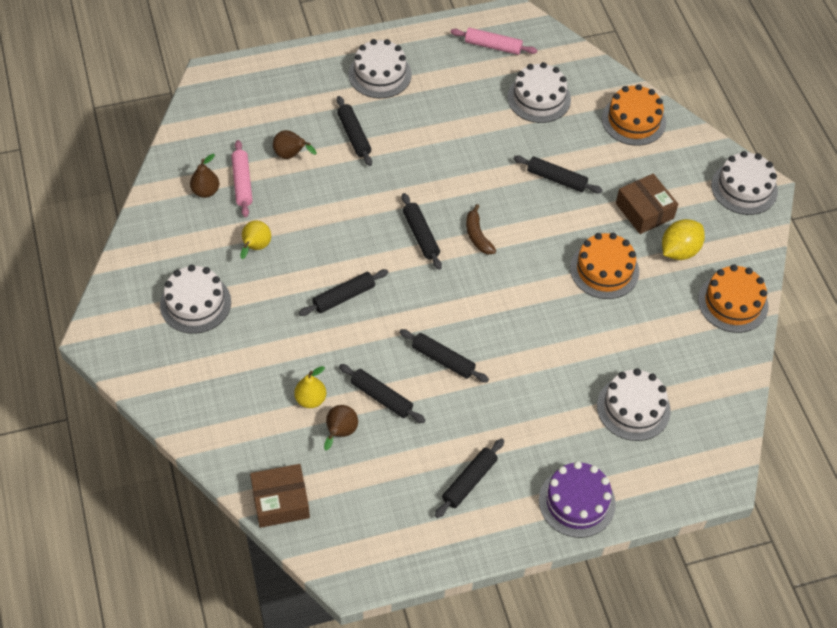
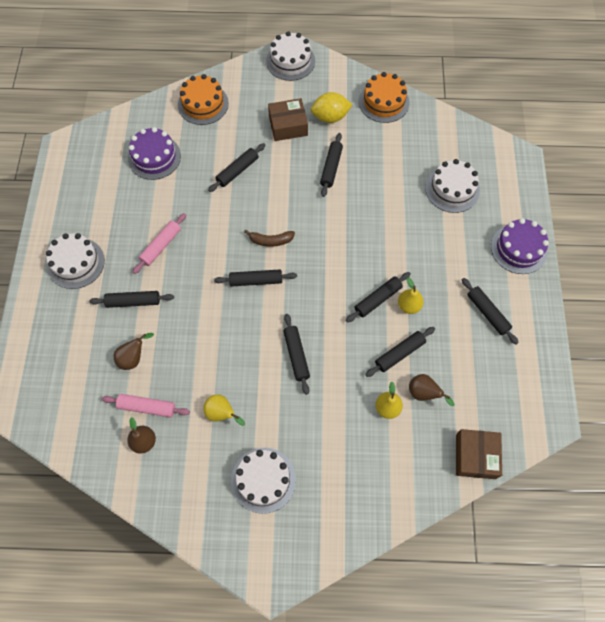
camera: 70 degrees left, 10 degrees up
pink rolling pin [450,28,537,55] -> pink rolling pin moved to [133,213,186,274]
white cake [507,62,571,123] -> purple cake [128,127,181,180]
orange cake [570,233,639,299] -> black rolling pin [320,133,343,197]
yellow lemon [662,219,705,260] -> yellow lemon turned 75 degrees counterclockwise [311,92,352,123]
none -> yellow pear [398,278,424,314]

